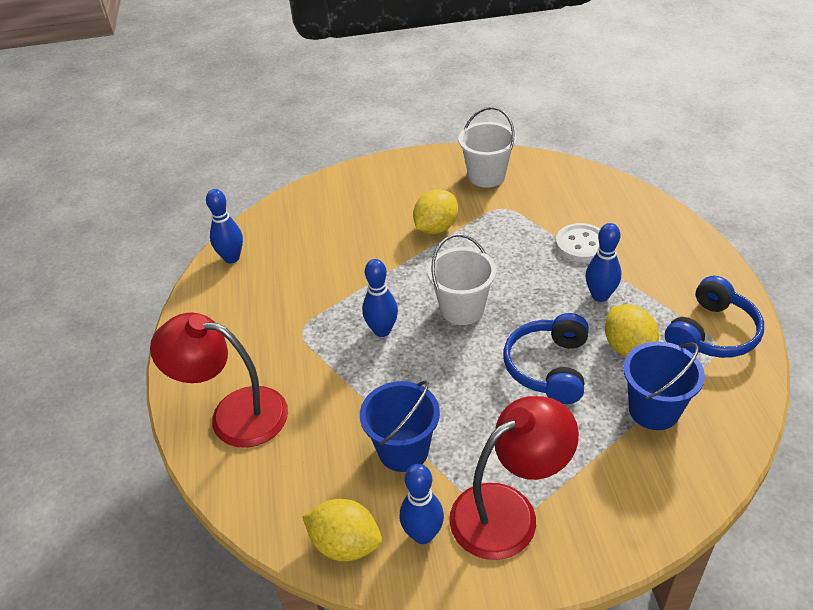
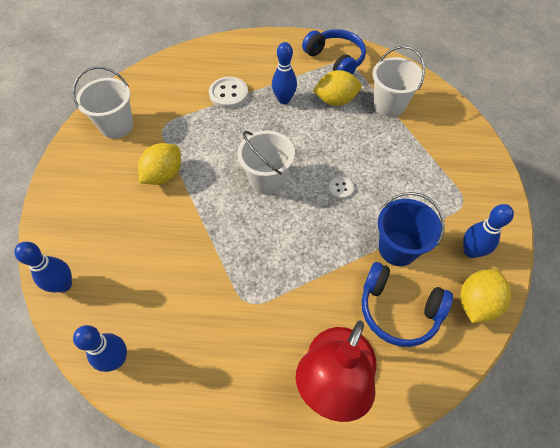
camera: 80 degrees left, 15 degrees up
blue bowling pin [362,259,398,337] -> blue bowling pin moved to [14,242,72,292]
yellow lemon [413,189,458,234] -> yellow lemon turned 75 degrees clockwise [138,143,181,185]
red lamp [449,396,579,560] -> none
blue headphones [503,313,589,404] -> blue headphones moved to [362,262,453,347]
blue bucket [623,341,705,430] -> white bucket [372,46,425,117]
none -> white button [329,177,354,199]

